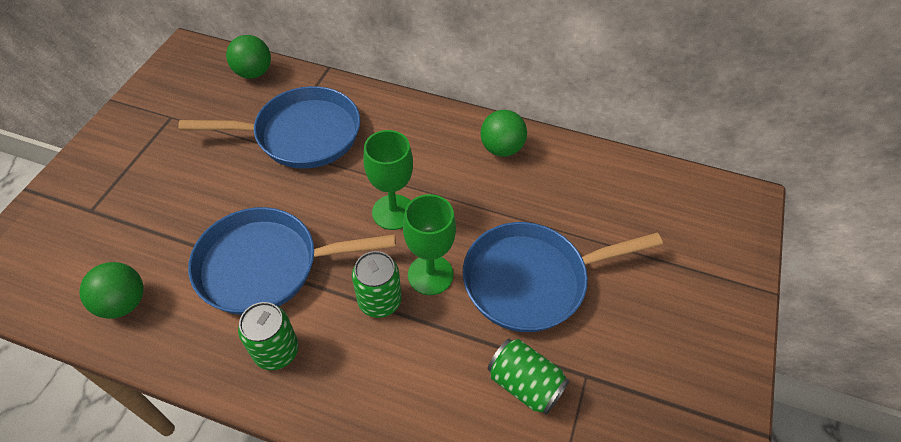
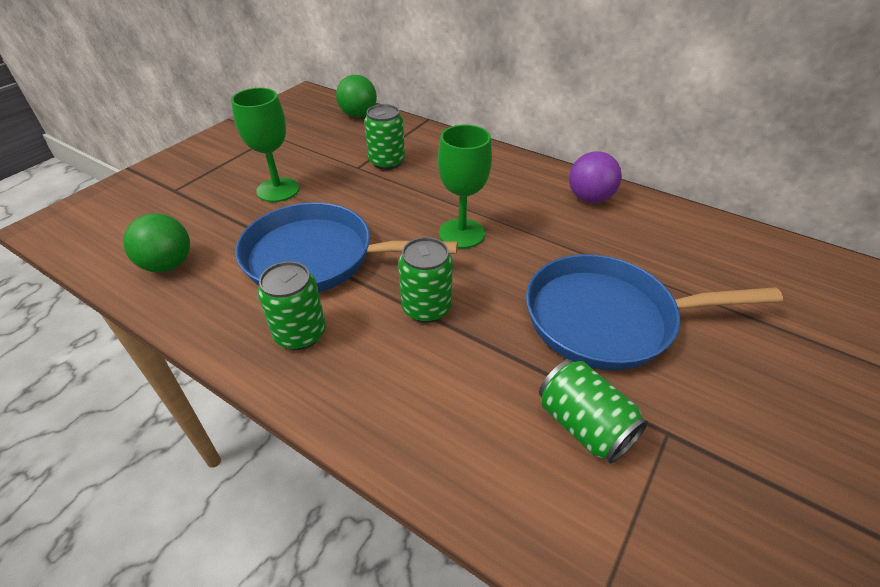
camera: 15 degrees right, 10 degrees down
blue pan [178,86,360,169] -> green can [364,104,405,170]
green goblet [403,194,456,295] -> green goblet moved to [231,88,300,202]
green ball [480,110,527,157] -> purple ball [569,151,622,203]

